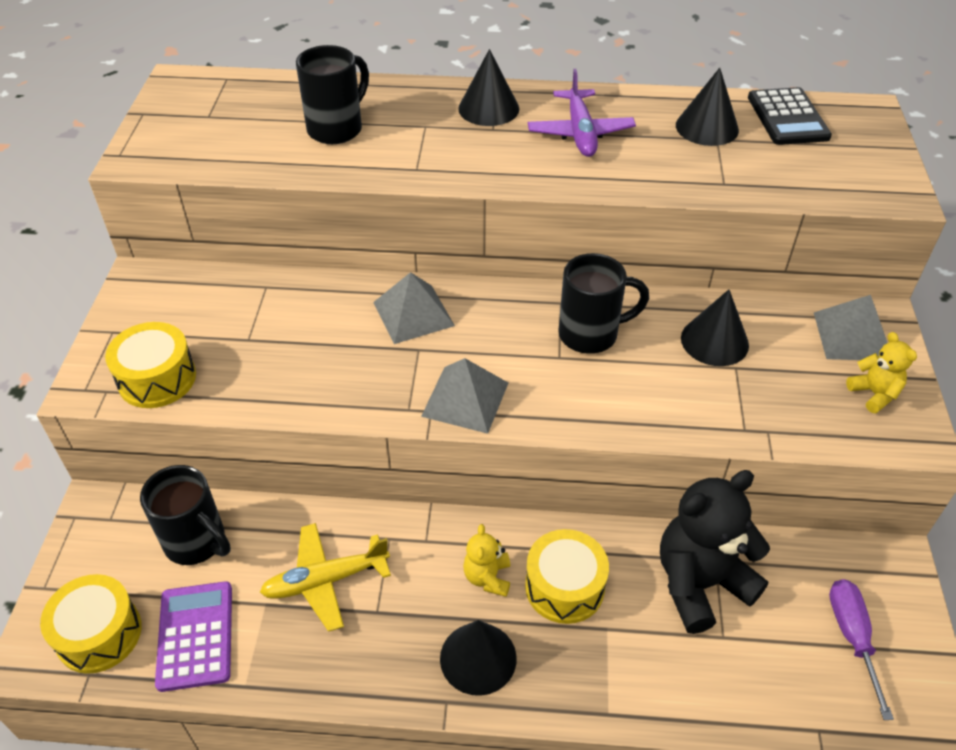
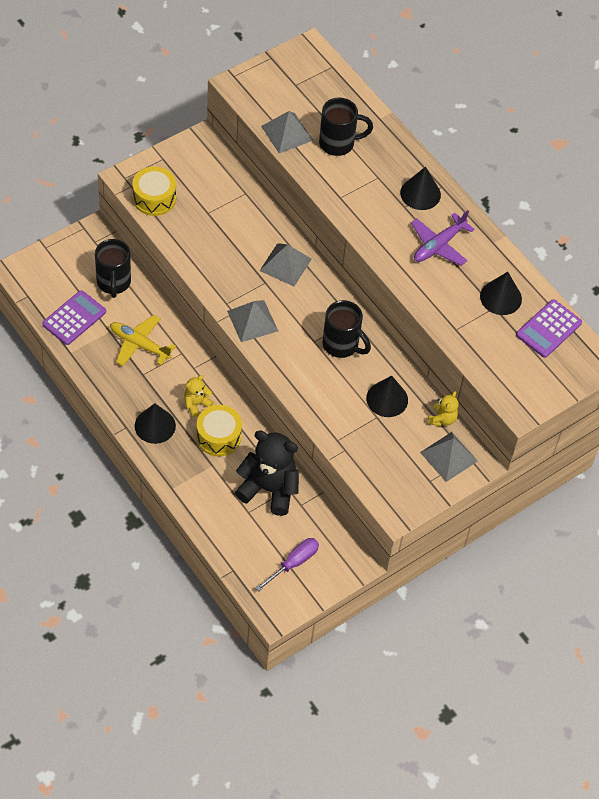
camera: 45 degrees right, 10 degrees up
yellow drum [40,574,142,674] -> none
black calculator [748,87,832,145] -> purple calculator [516,299,582,358]
yellow teddy bear [846,332,917,413] -> yellow teddy bear moved to [428,391,459,426]
none -> grey pyramid [261,111,313,153]

